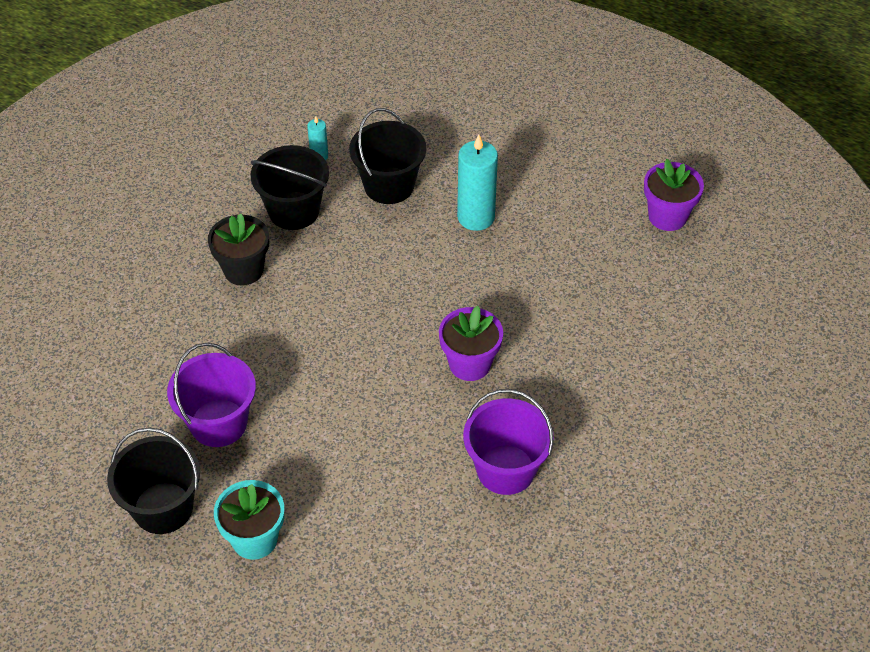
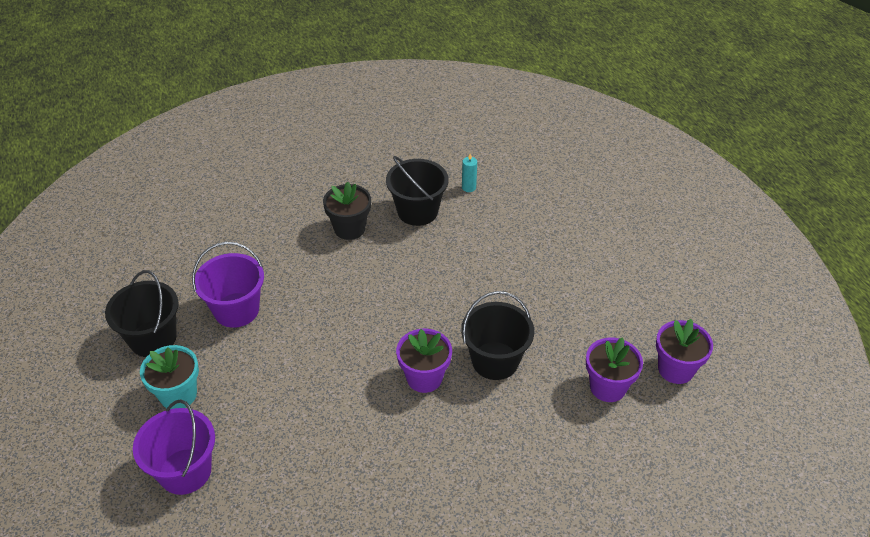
camera: 40 degrees right, 5 degrees down
black bucket [349,108,426,204] -> black bucket moved to [461,291,534,380]
turquoise candle [457,134,498,231] -> none
purple bucket [463,389,554,495] -> purple bucket moved to [133,400,215,495]
none -> purple flower pot [586,337,643,402]

